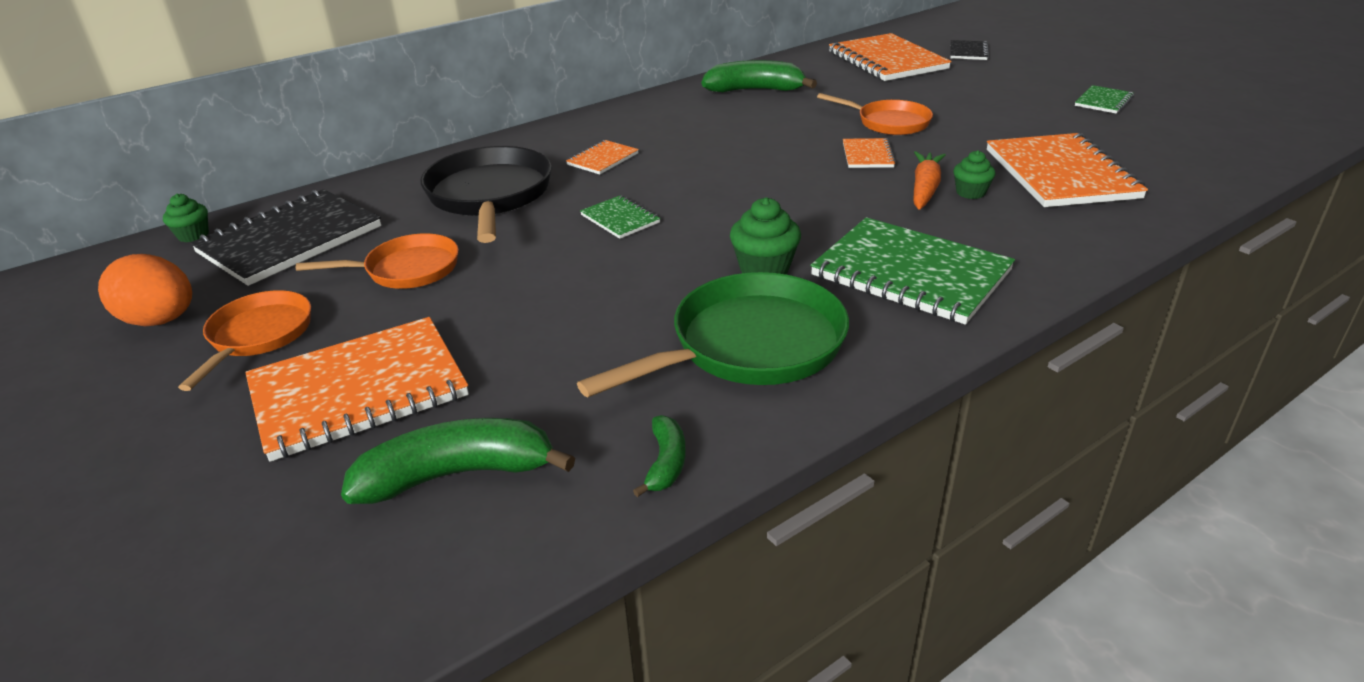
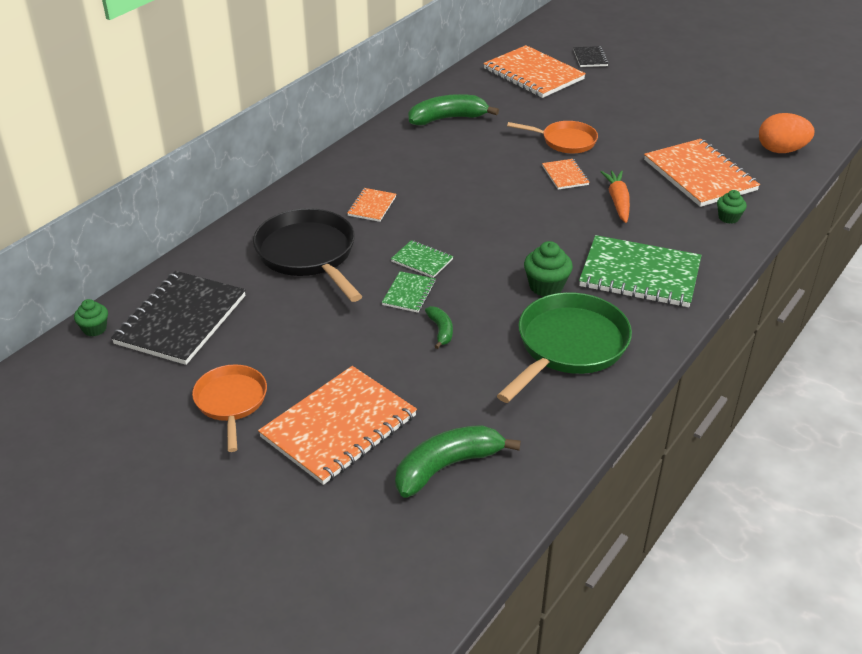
camera: 20 degrees left, 5 degrees up
orange egg [98,254,192,326] -> orange egg moved to [759,113,814,153]
orange pan [296,233,459,289] -> none
green banana [633,415,686,497] -> green banana moved to [425,306,453,349]
green cupcake [953,150,996,199] -> green cupcake moved to [717,190,747,224]
green notebook [1075,85,1134,114] -> green notebook moved to [382,271,436,313]

